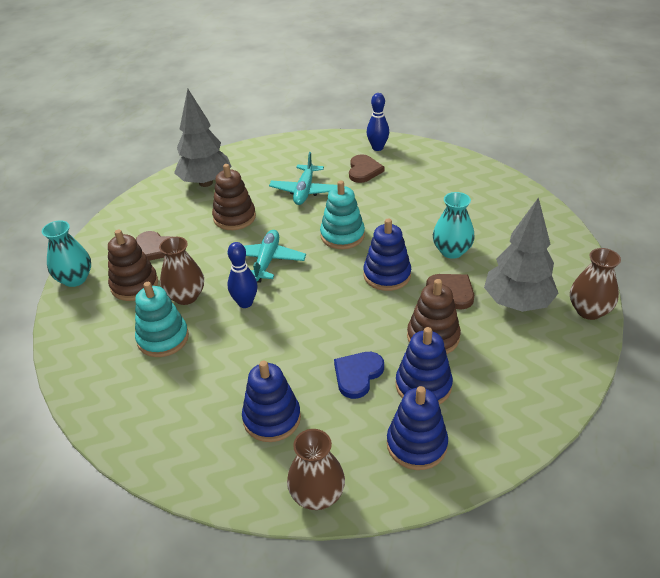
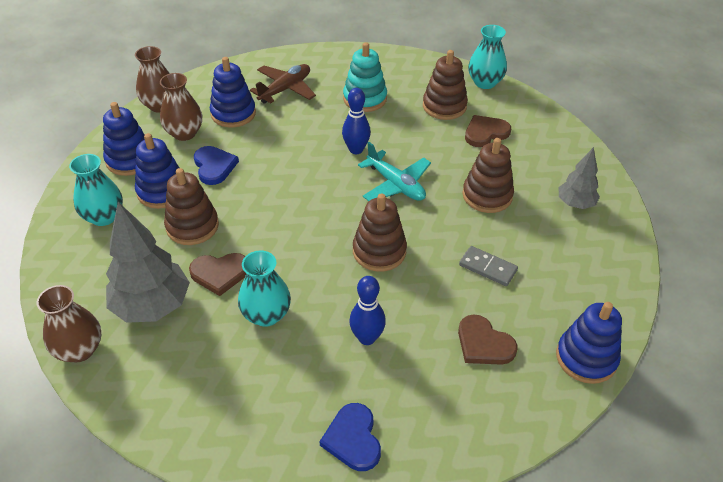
camera: 125 degrees right, 5 degrees up
brown vase [159,237,204,305] -> brown vase moved to [160,73,202,141]
grey tree [174,89,232,187] -> grey tree [559,147,600,209], size x0.57
turquoise plane [269,152,337,205] -> grey domino [459,246,518,286]
turquoise stacking toy [320,180,365,249] -> brown stacking toy [353,193,407,272]
blue stacking toy [363,218,411,291] -> blue stacking toy moved to [556,302,622,384]
blue bowling pin [367,93,389,151] -> blue bowling pin moved to [349,276,386,345]
none -> turquoise vase [69,154,123,226]
none -> brown plane [250,64,316,104]
none -> blue heart [320,403,381,471]

